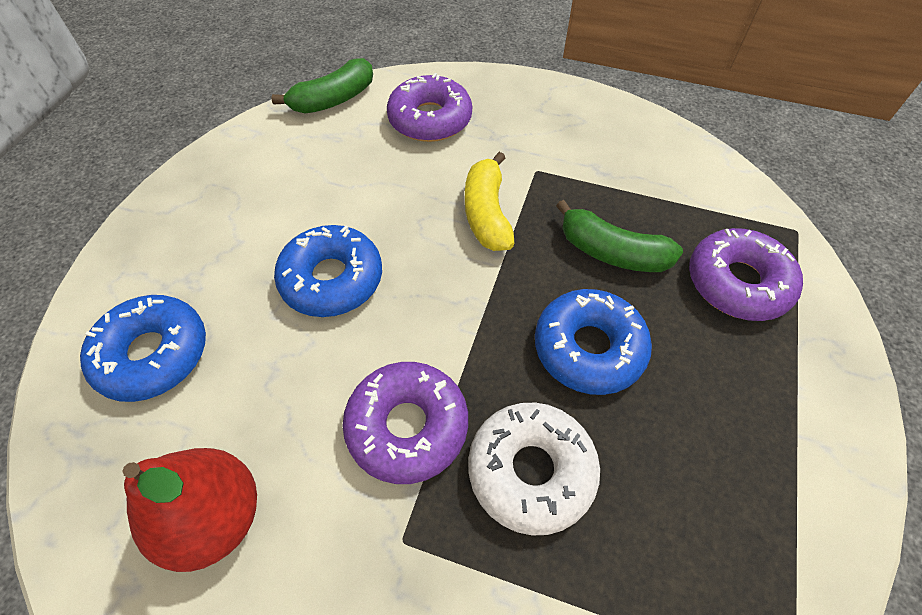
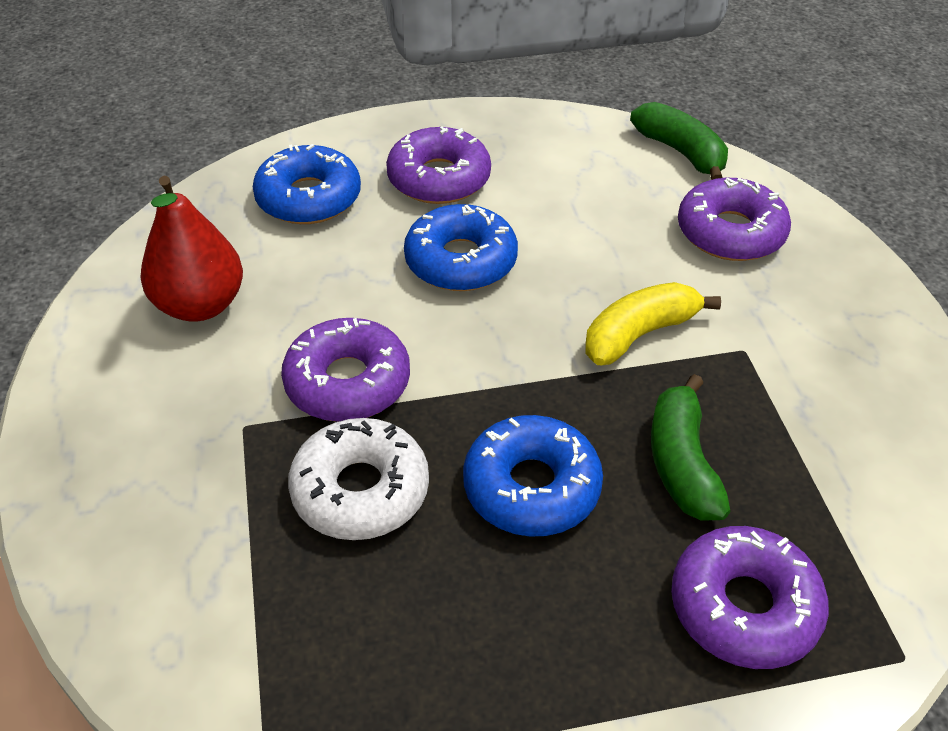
camera: 60 degrees right, 10 degrees down
green banana [271,58,373,113] -> green banana turned 150 degrees counterclockwise [630,102,728,180]
none -> purple donut [386,127,491,204]

